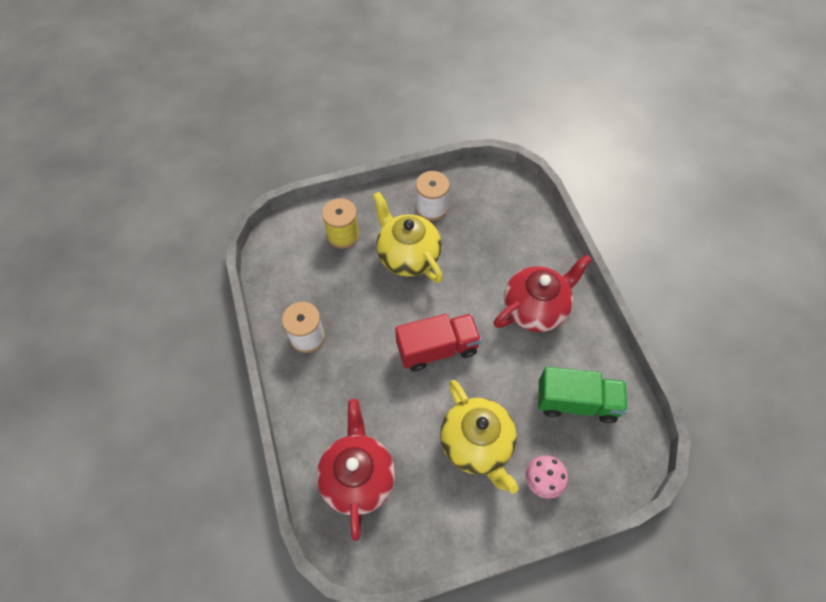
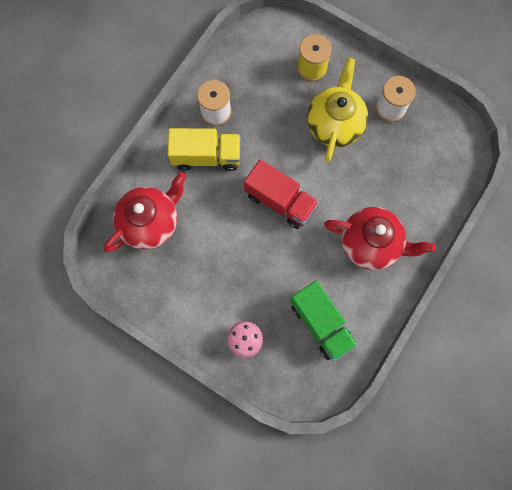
camera: 50 degrees right, 15 degrees up
yellow teapot [440,380,519,494] -> none
none -> yellow truck [167,128,241,171]

